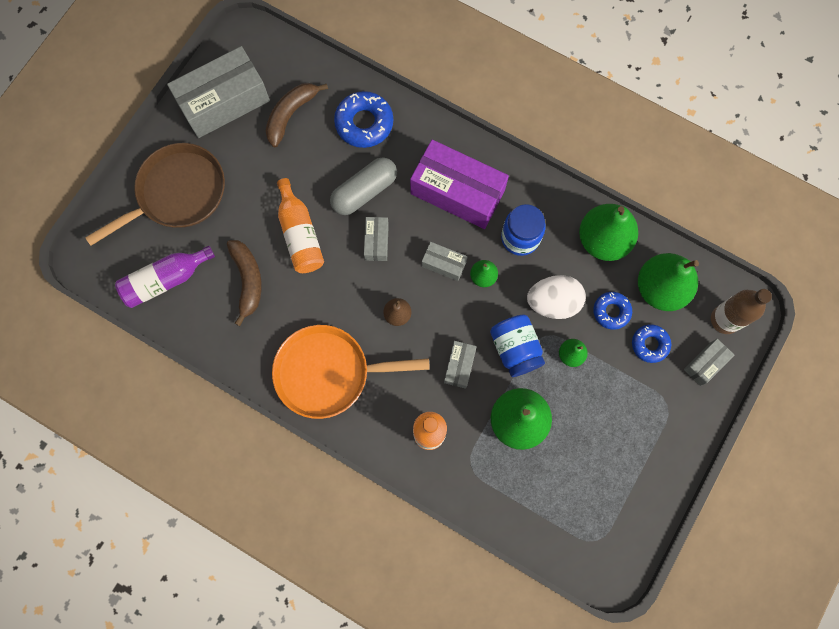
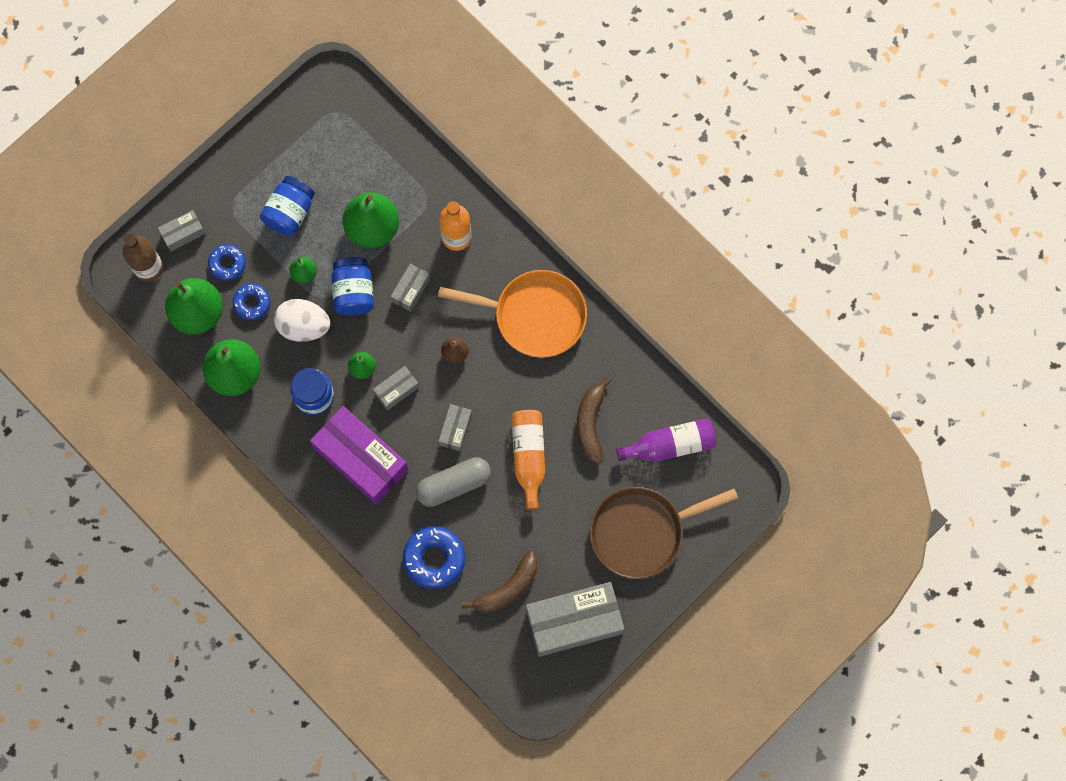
camera: 165 degrees left, 0 degrees up
grey box [422,242,467,281] -> grey box turned 75 degrees counterclockwise [373,366,419,411]
none -> blue jar [260,176,315,236]

